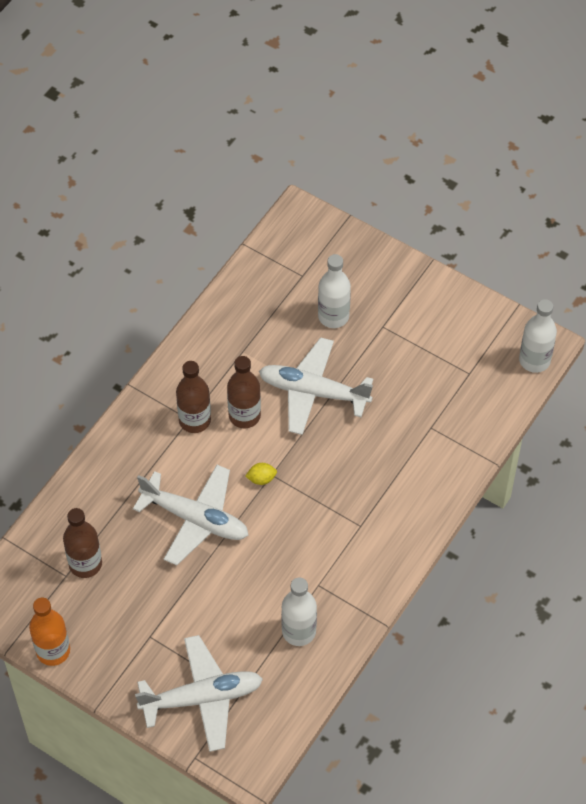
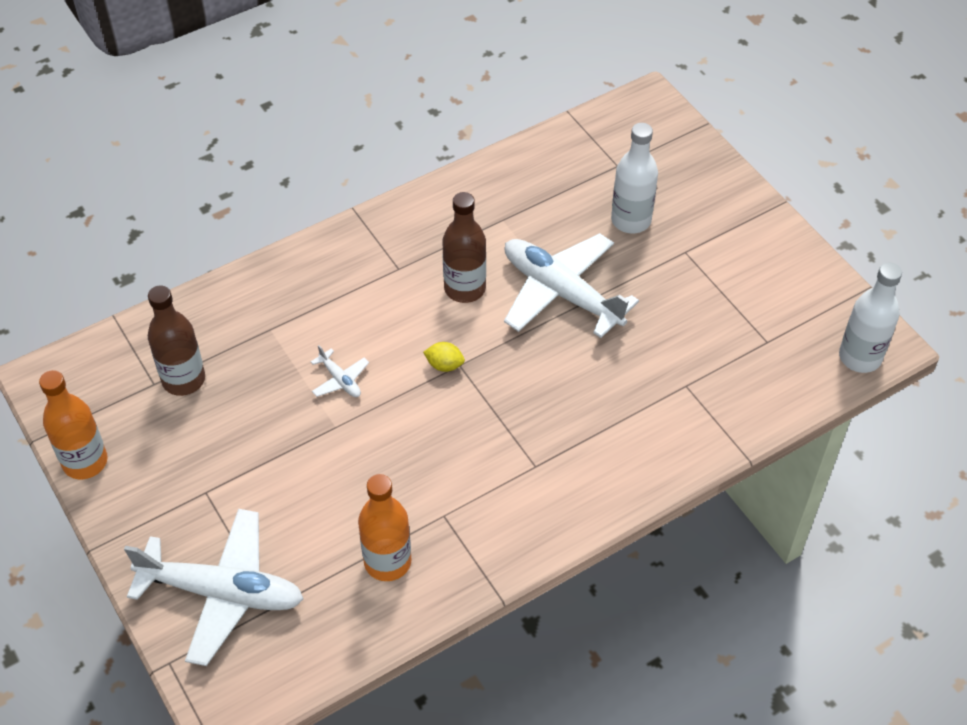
camera: 25 degrees right, 5 degrees down
white plane [133,465,248,565] -> white plane [311,345,369,397], size x0.42
brown bottle [176,361,211,433] -> none
white bottle [281,577,317,646] -> orange bottle [358,474,412,581]

